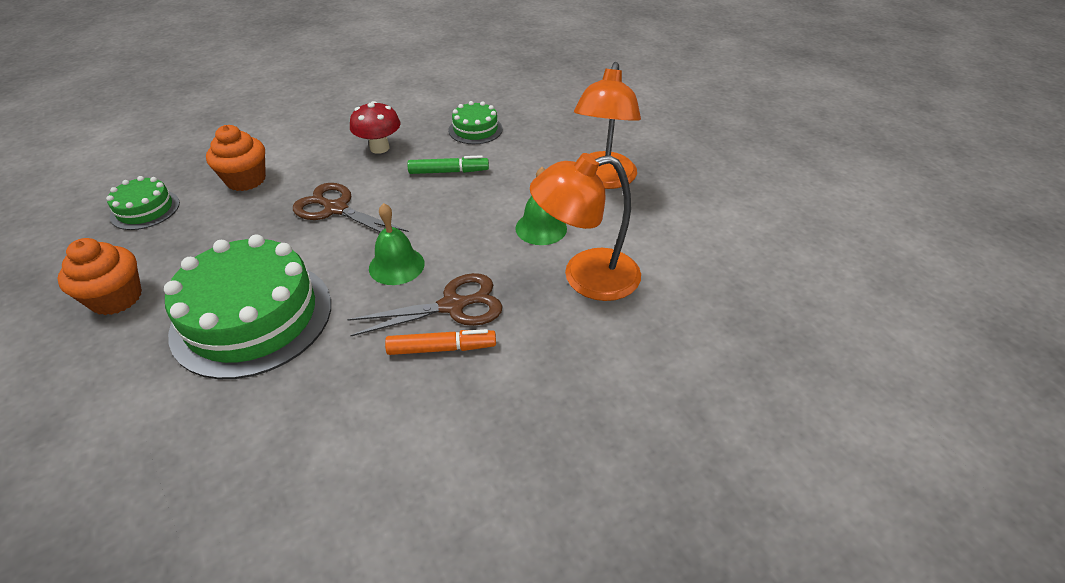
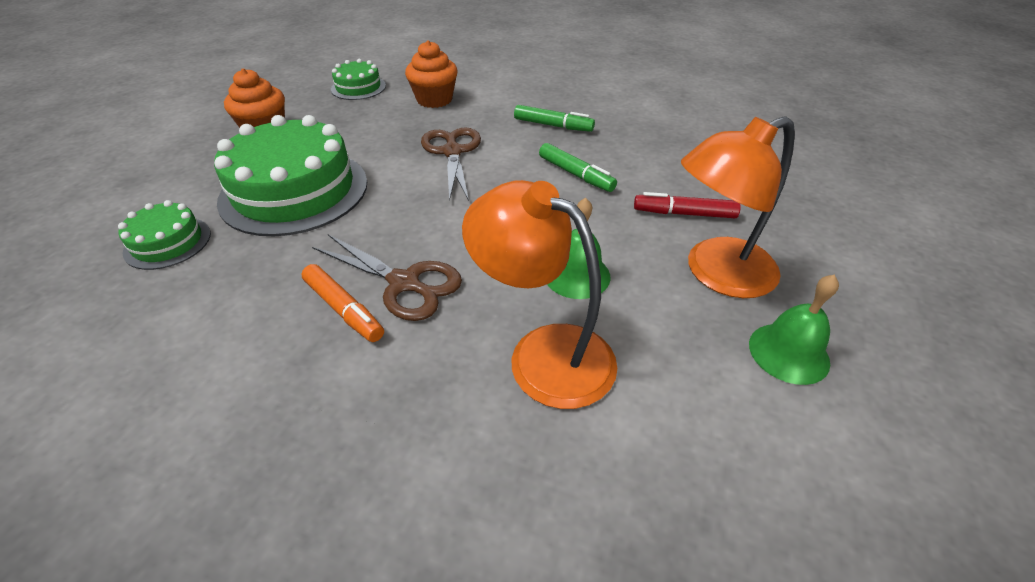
camera: 50 degrees right, 0 degrees up
red mushroom [350,101,400,154] -> green marker [514,105,595,132]
green bell [369,203,425,285] -> green bell moved to [749,275,839,385]
green cake [449,101,503,144] -> green cake moved to [118,200,211,270]
none -> red marker [634,192,741,218]

